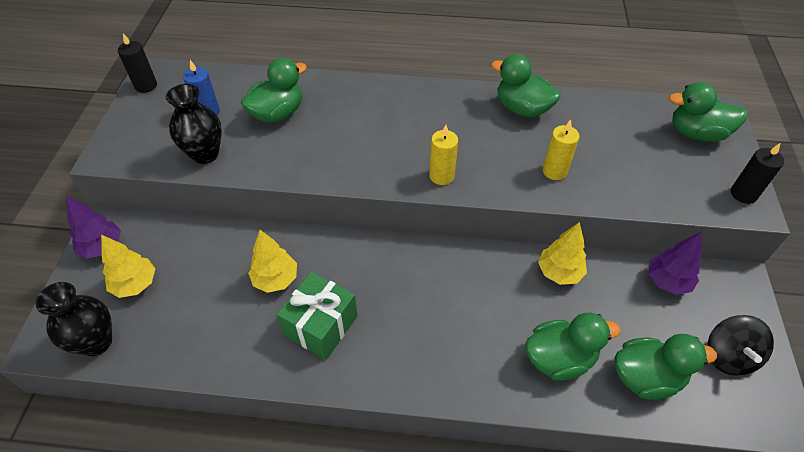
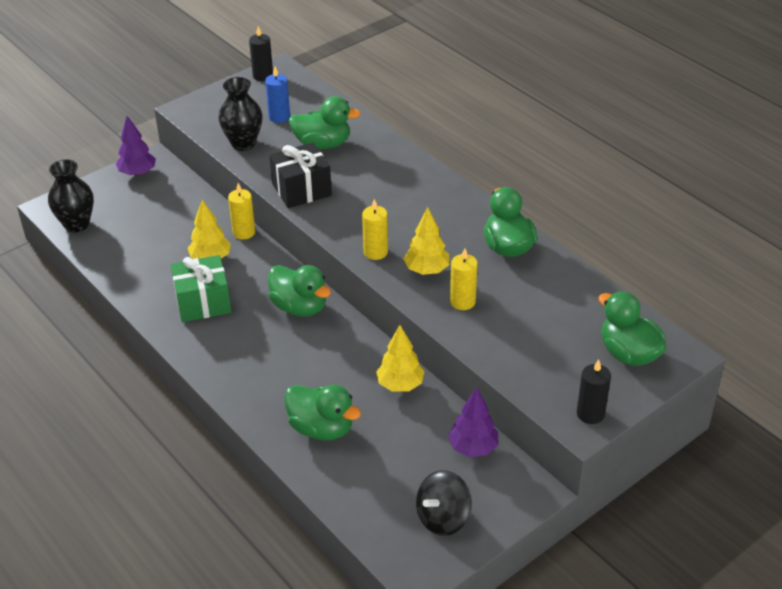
camera: 45 degrees right, 10 degrees down
yellow tree [101,235,155,298] -> yellow tree moved to [404,207,449,275]
green duck [614,334,717,399] -> green duck moved to [268,265,331,317]
none -> yellow candle [228,183,255,240]
none -> black gift [269,143,332,208]

